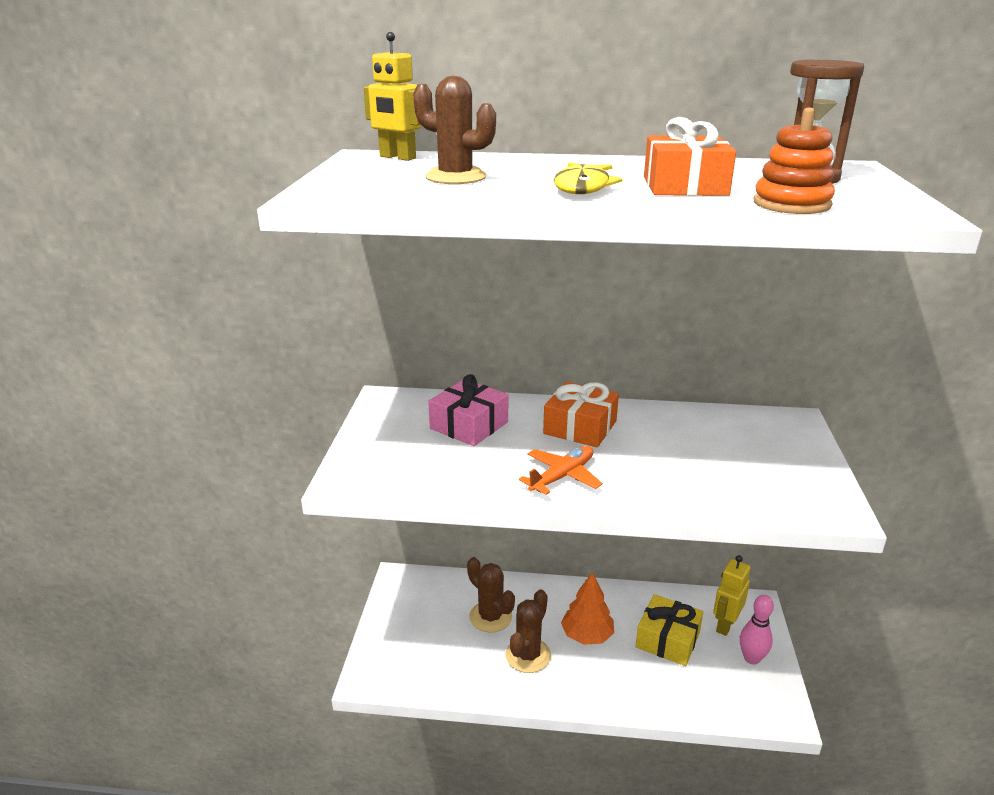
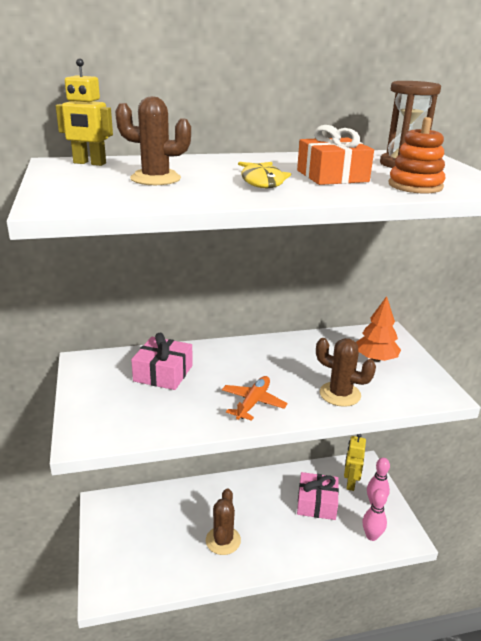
camera: 20 degrees left, 0 degrees up
brown cactus [467,557,515,633] -> brown cactus moved to [316,338,376,407]
orange gift [543,382,619,447] -> none
orange tree [561,572,614,645] -> orange tree moved to [356,296,401,362]
yellow gift [635,594,703,666] -> pink gift [297,472,339,520]
none -> pink bowling pin [363,489,387,541]

